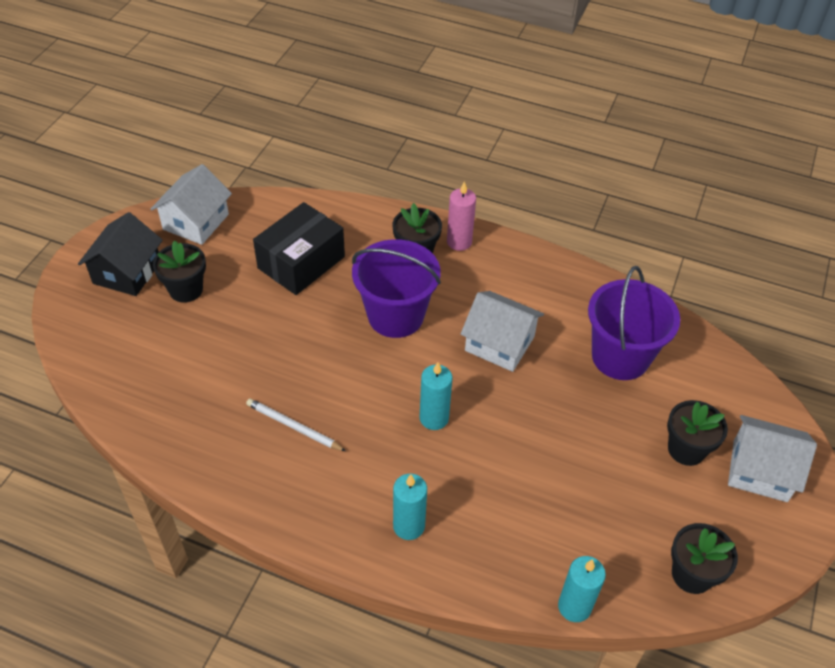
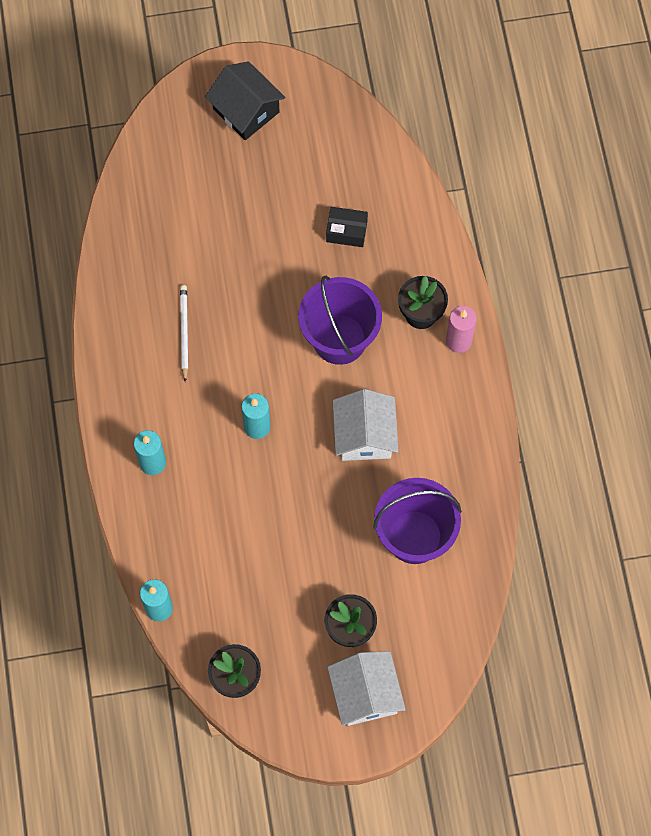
camera: 60 degrees right, 20 degrees up
black house [78,212,163,296] -> black house turned 60 degrees clockwise [205,61,285,140]
white house [151,164,232,245] -> none
black flower pot [153,241,206,303] -> none
black box [253,202,345,295] -> black box [326,207,368,247], size x0.54

